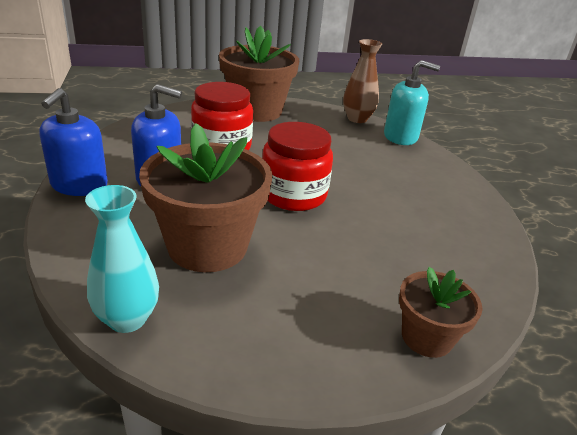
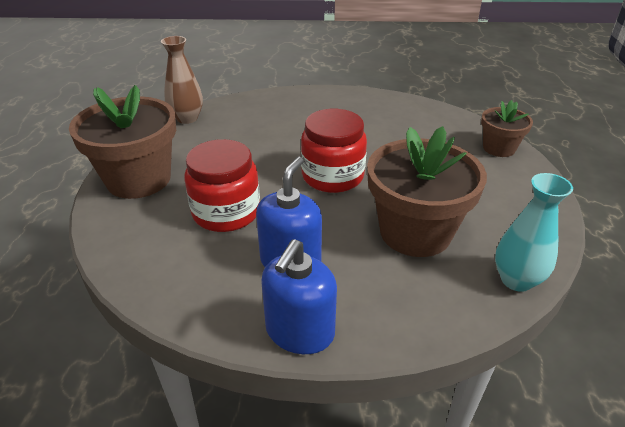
camera: 75 degrees left, 5 degrees up
blue soap dispenser [39,88,108,196] -> blue soap dispenser turned 90 degrees clockwise [261,239,337,354]
turquoise soap dispenser [384,60,440,145] -> none

